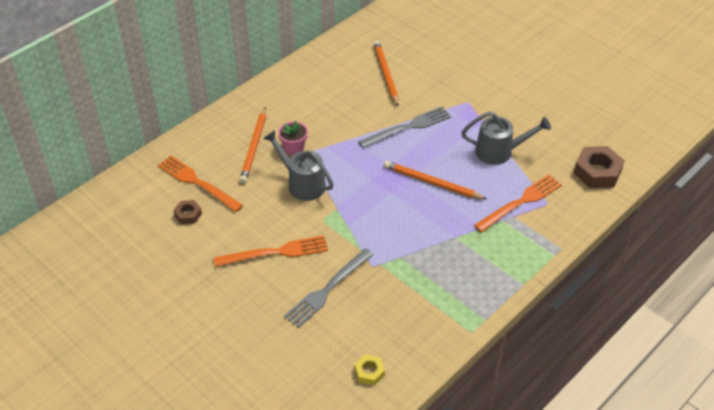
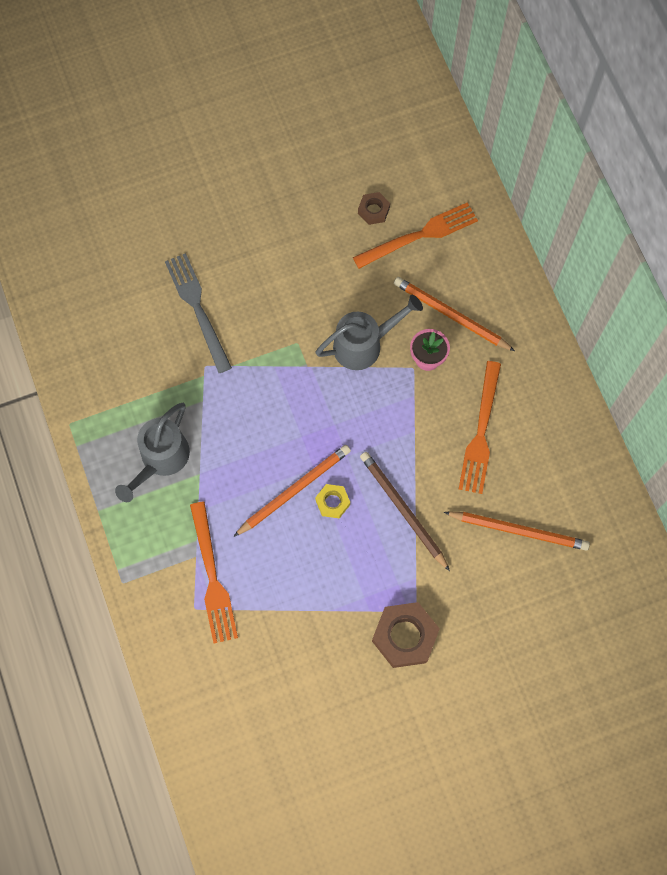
camera: 115 degrees right, 25 degrees up
orange fork [214,235,328,267] -> orange fork moved to [459,361,501,494]
yellow nut [354,355,385,385] -> yellow nut moved to [315,484,350,518]
grey fork [358,106,451,148] -> brown pencil [360,452,450,571]
grey watering can [462,112,551,165] -> grey watering can moved to [115,403,190,502]
brown nut [574,146,625,188] -> brown nut moved to [372,602,440,668]

